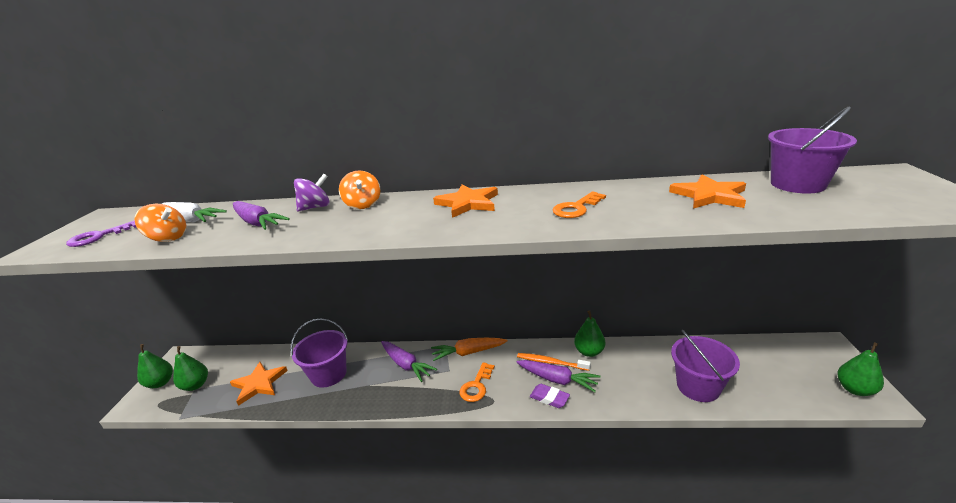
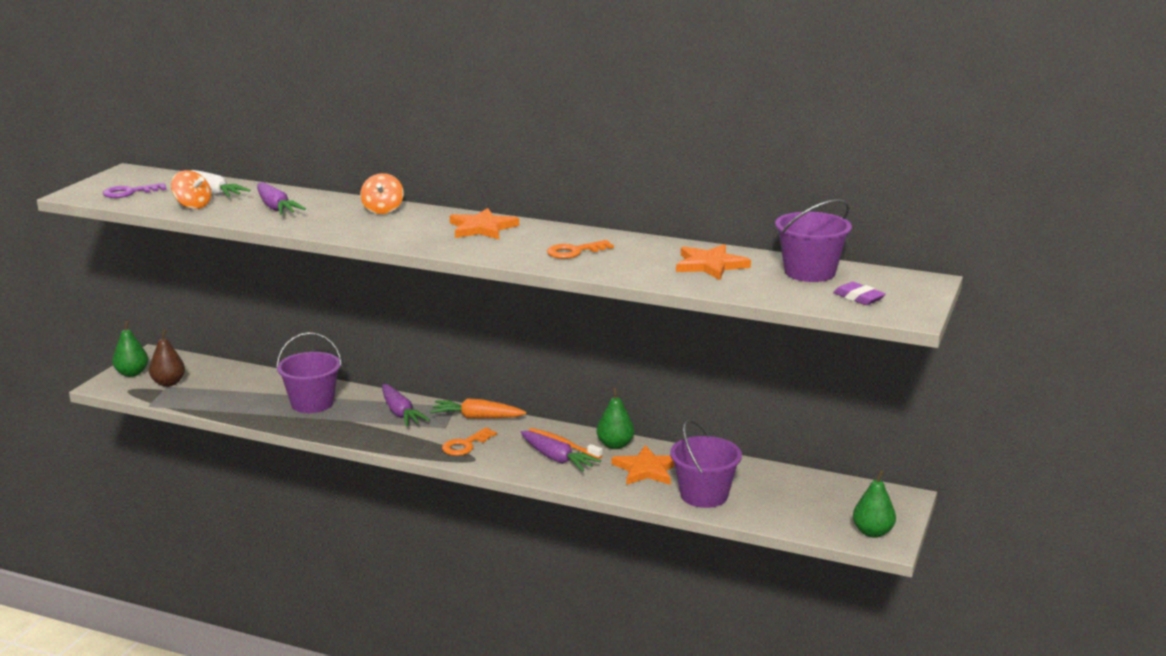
camera: 15 degrees right, 5 degrees down
green pear [173,346,208,391] -> brown pear [149,330,185,387]
orange star [230,362,288,406] -> orange star moved to [612,445,675,485]
purple spinning top [294,174,330,212] -> none
purple eraser [530,384,570,408] -> purple eraser moved to [833,282,886,305]

